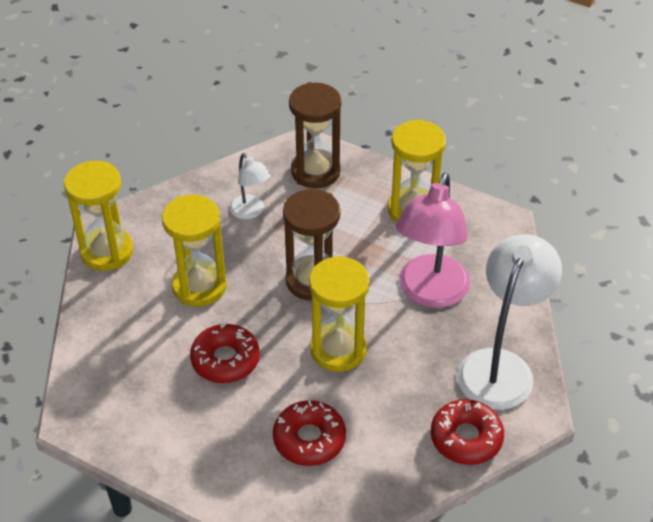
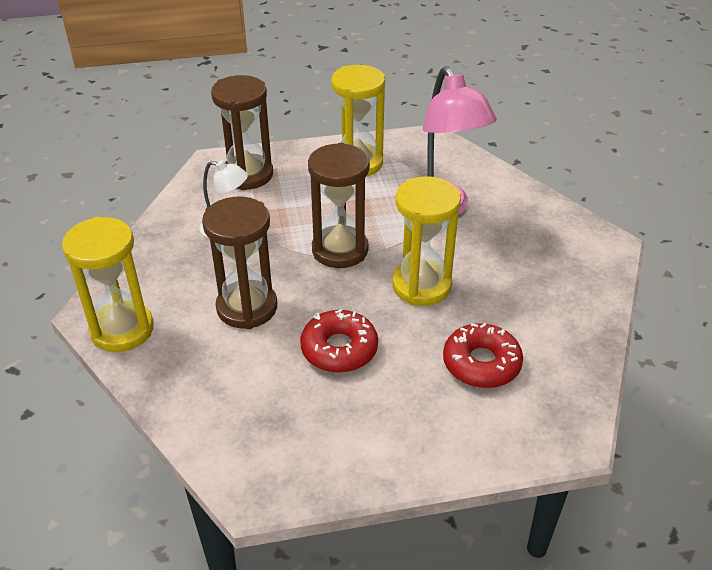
camera: 40 degrees left, 5 degrees down
yellow hourglass [162,195,227,307] -> brown hourglass [202,197,277,329]
red donut [430,399,504,465] -> none
white lamp [457,234,562,410] -> none

